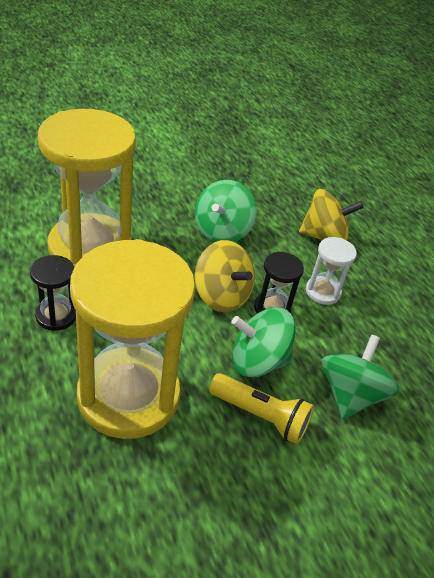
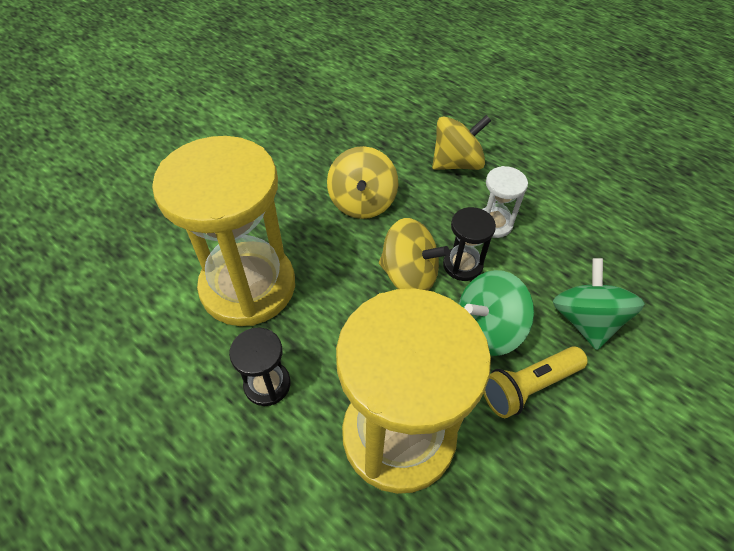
camera: 20 degrees left, 10 degrees up
green spinning top [195,180,257,242] -> yellow spinning top [327,146,398,219]
yellow flashlight [209,373,314,444] -> yellow flashlight turned 150 degrees clockwise [483,346,588,418]

